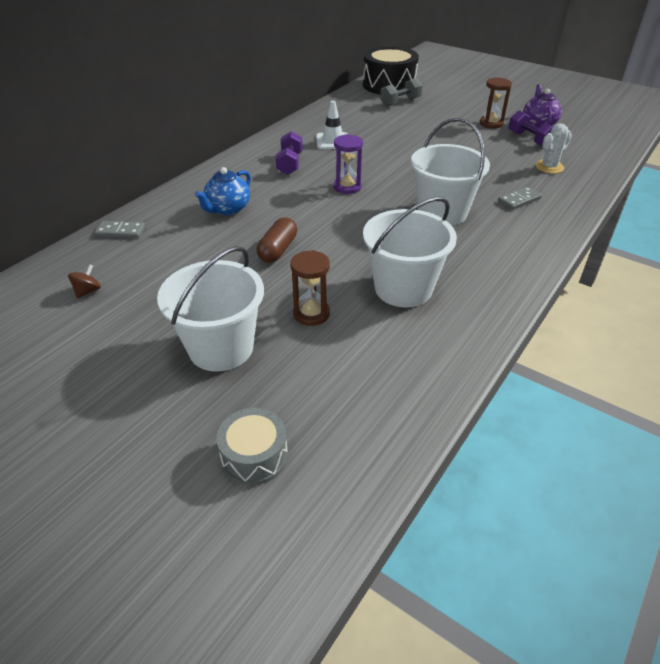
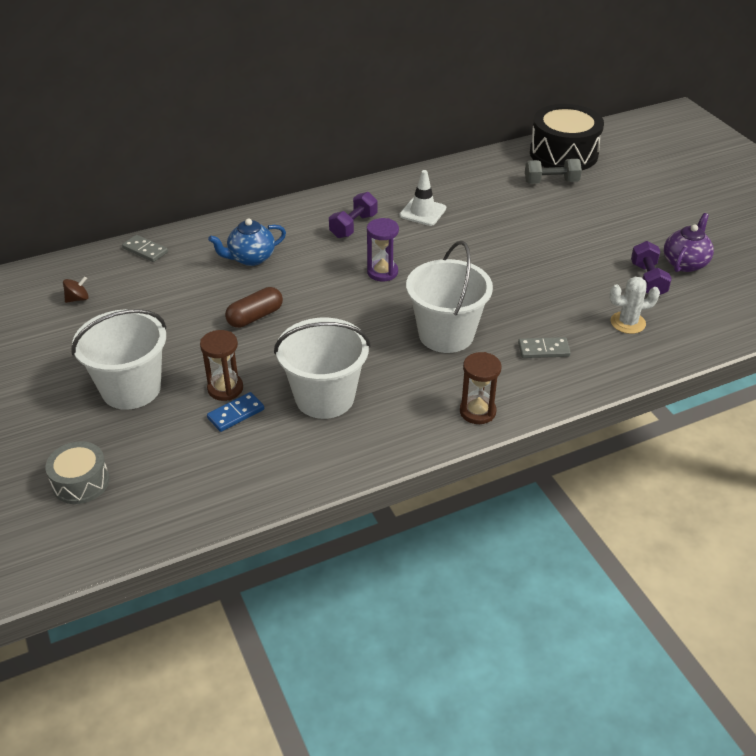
camera: 30 degrees right, 0 degrees up
brown hourglass [480,77,512,129] -> brown hourglass moved to [460,352,501,424]
none -> blue domino [207,392,264,432]

